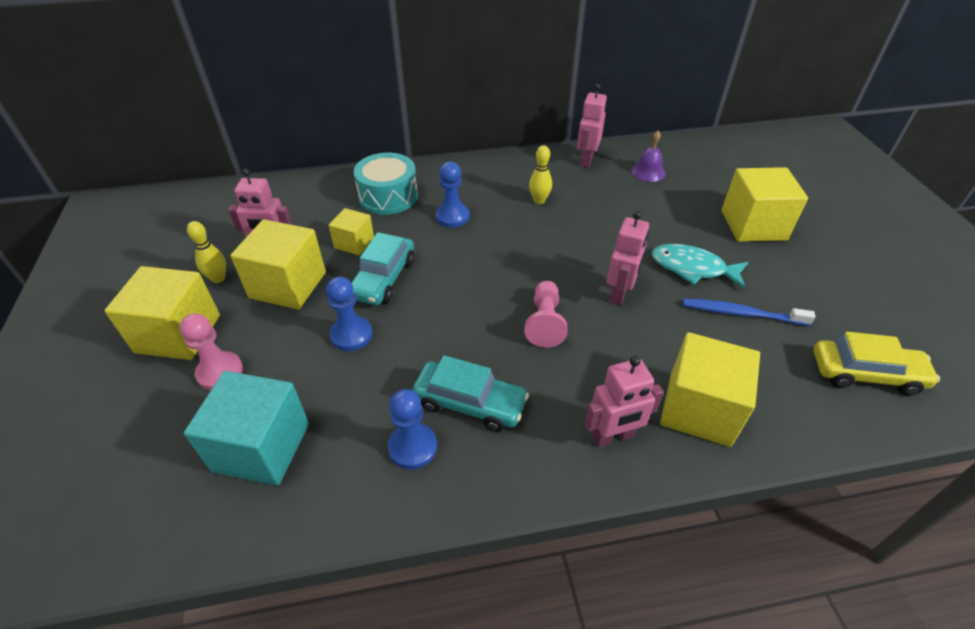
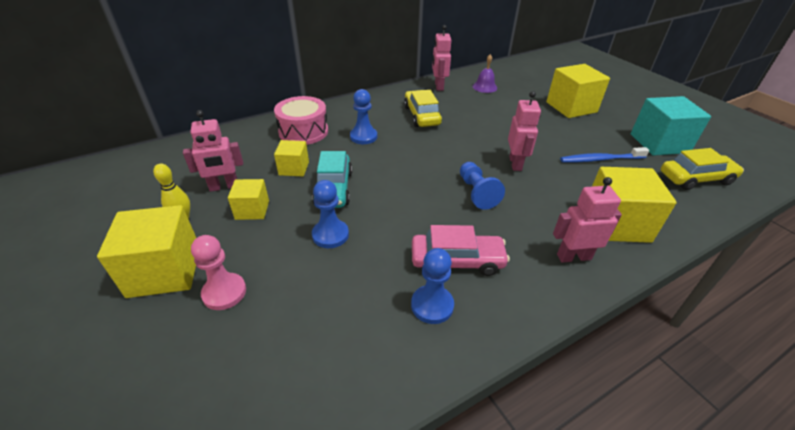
camera: 20 degrees left, 5 degrees down
turquoise cube [184,371,309,486] -> turquoise cube moved to [631,96,711,156]
yellow cube [230,219,326,310] -> yellow cube [228,179,269,220], size x0.56
turquoise drum [354,153,418,215] -> pink drum [274,96,328,145]
turquoise car [412,355,529,432] -> pink car [412,225,510,276]
pink pawn [524,281,568,348] -> blue pawn [460,162,505,210]
yellow bowling pin [529,145,552,204] -> yellow car [404,90,442,127]
pink robot [584,356,664,447] -> pink robot turned 150 degrees counterclockwise [553,177,622,262]
turquoise fish [652,244,748,289] -> none

